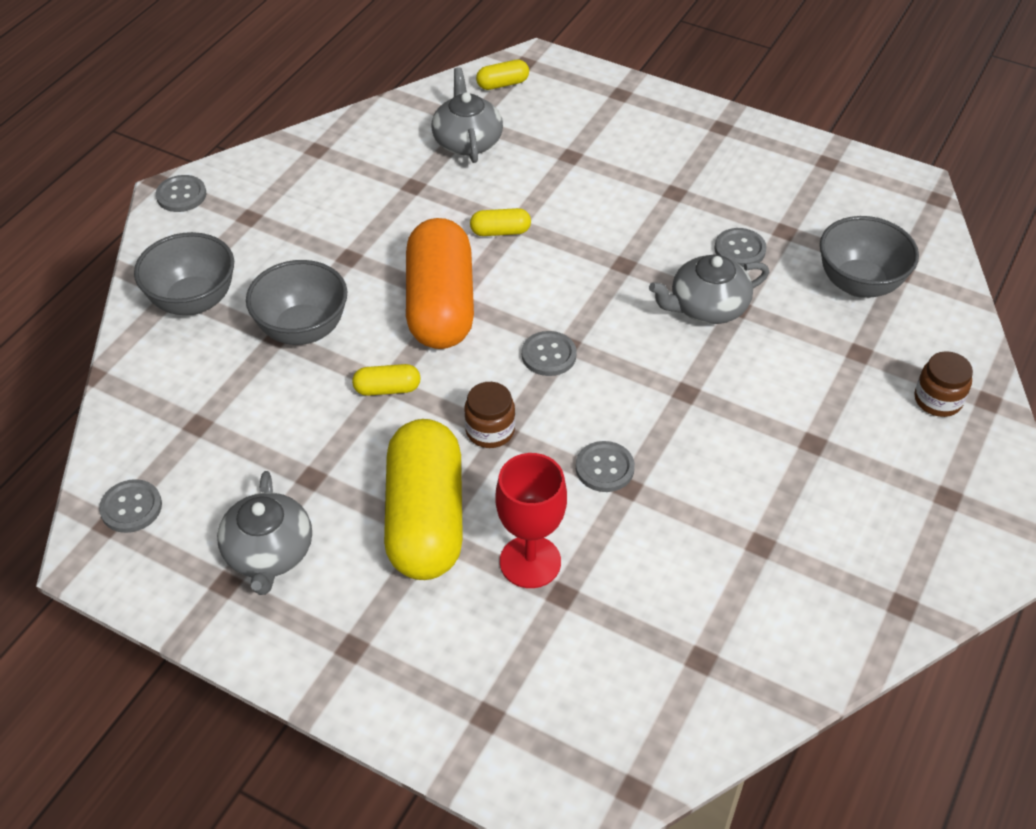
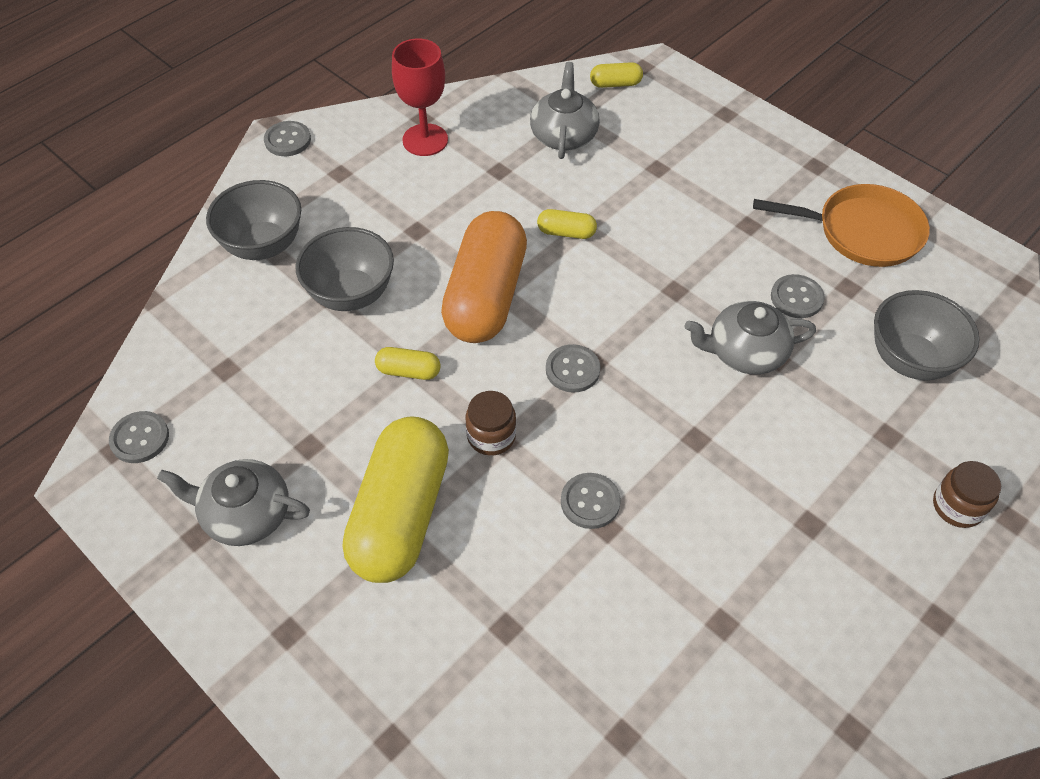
camera: 15 degrees right, 5 degrees up
grey teapot [217,471,312,595] -> grey teapot turned 90 degrees clockwise [157,459,310,546]
red goblet [495,453,567,588] -> red goblet moved to [392,38,448,156]
none -> orange pan [753,184,930,267]

